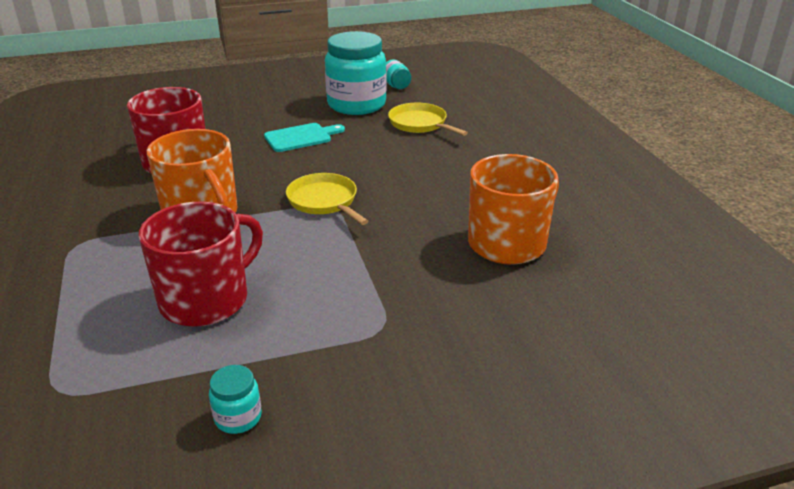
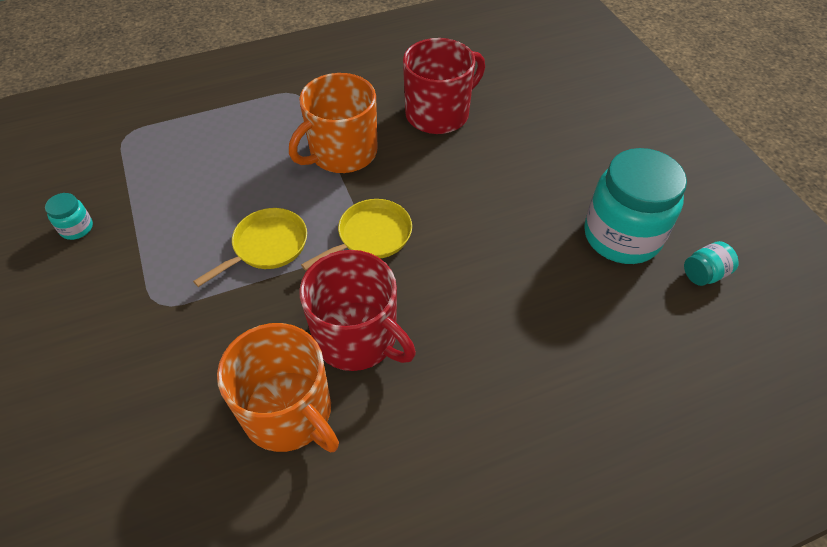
camera: 85 degrees right, 20 degrees up
red mug [139,201,263,327] -> red mug moved to [299,250,416,371]
turquoise cutting board [264,123,345,152] -> none
yellow pan [388,102,468,136] -> yellow pan moved to [193,208,307,287]

